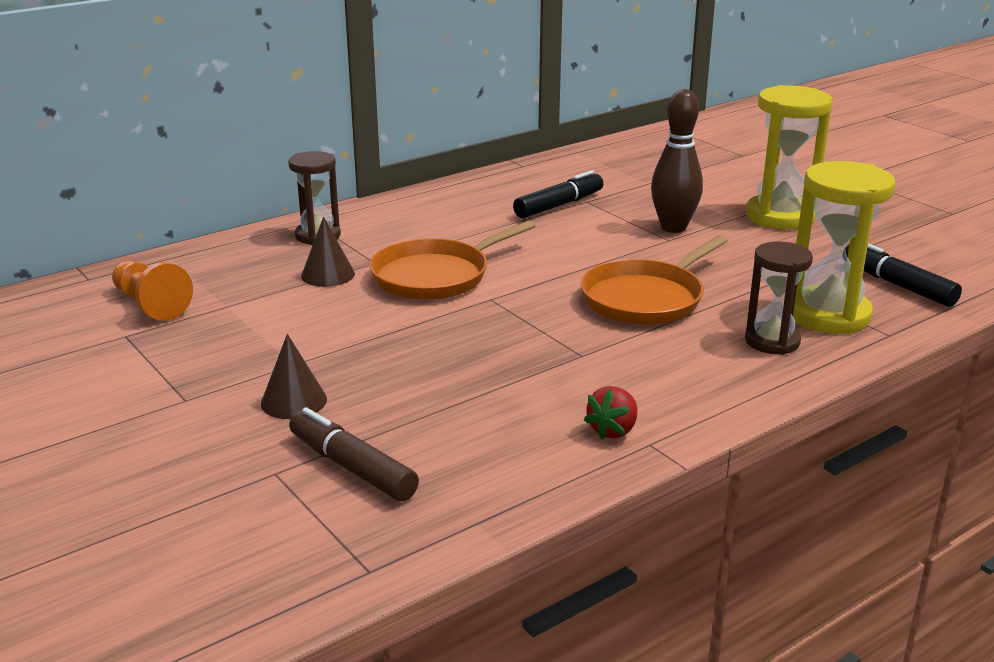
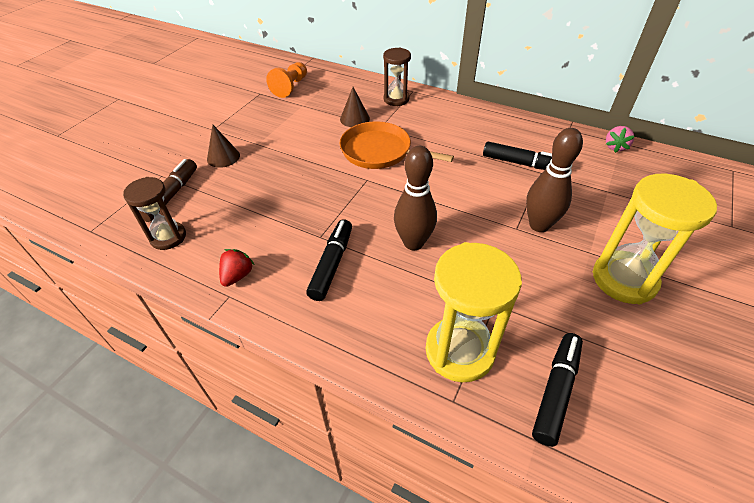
camera: 65 degrees right, 20 degrees up
orange pan [581,235,728,325] -> brown bowling pin [394,146,437,250]
red strawberry [584,386,637,440] -> red strawberry turned 105 degrees clockwise [219,249,254,287]
brown hourglass [745,241,813,355] -> brown hourglass moved to [123,177,186,250]
none -> black marker [306,219,352,301]
none -> pink strawberry [606,126,635,153]

